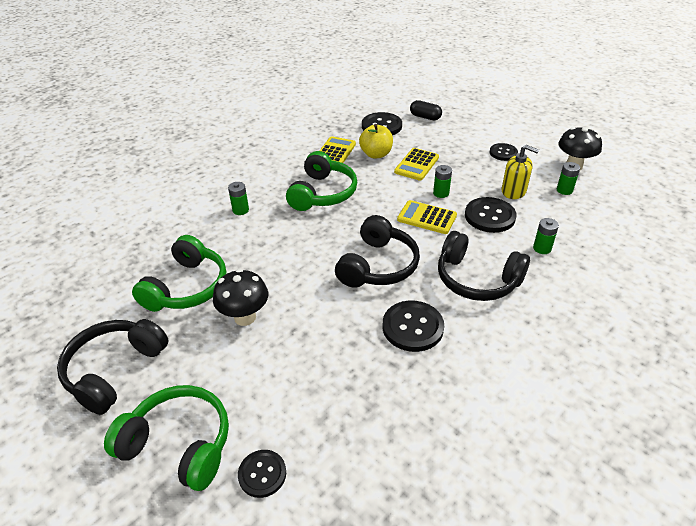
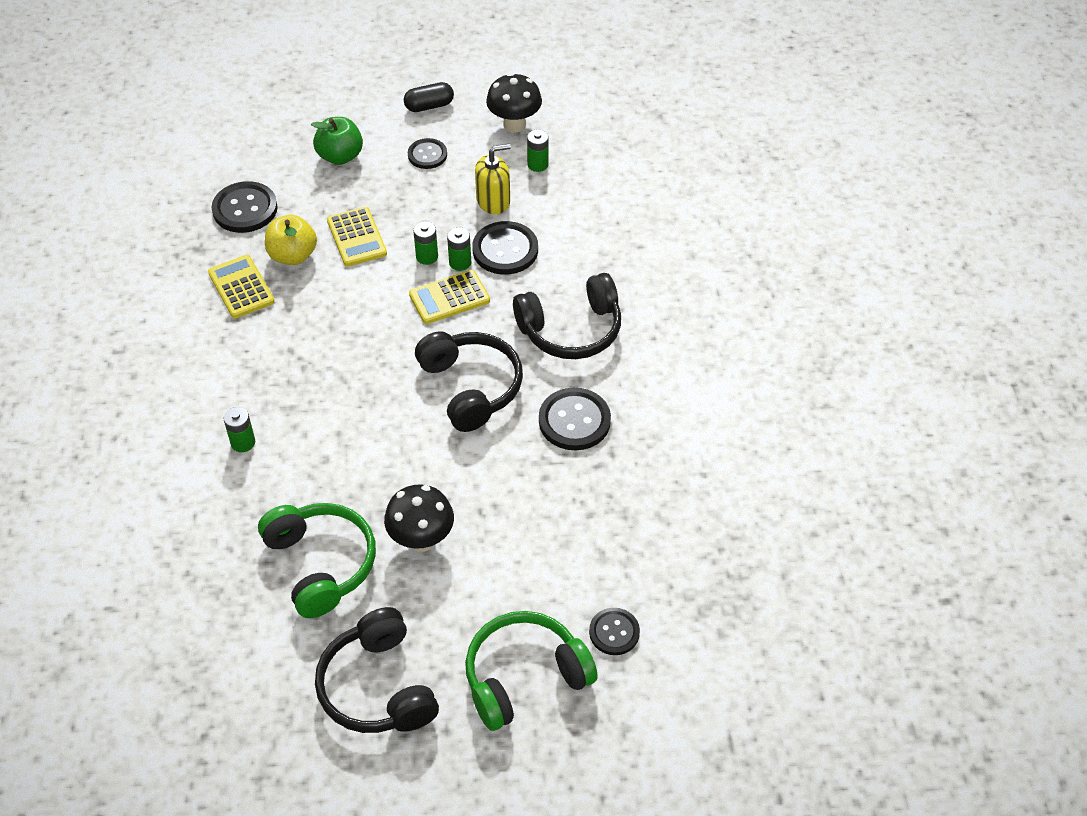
camera: 50 degrees left, 10 degrees up
green headphones [286,151,357,211] -> none
black capsule [410,100,442,120] -> black capsule moved to [404,82,454,112]
green battery [533,218,559,254] -> green battery moved to [447,227,471,271]
none -> green apple [311,117,363,165]

